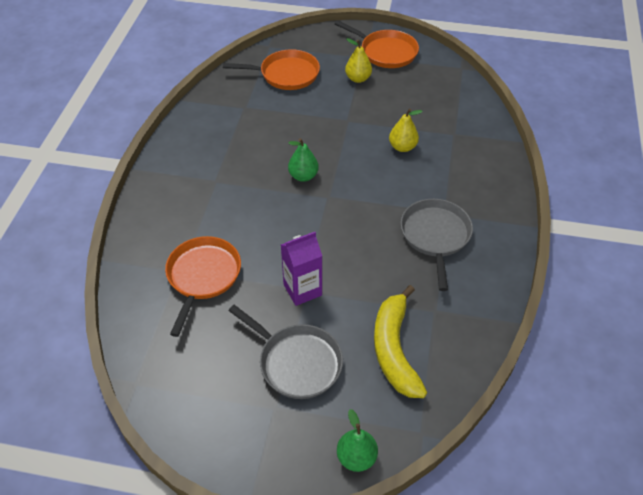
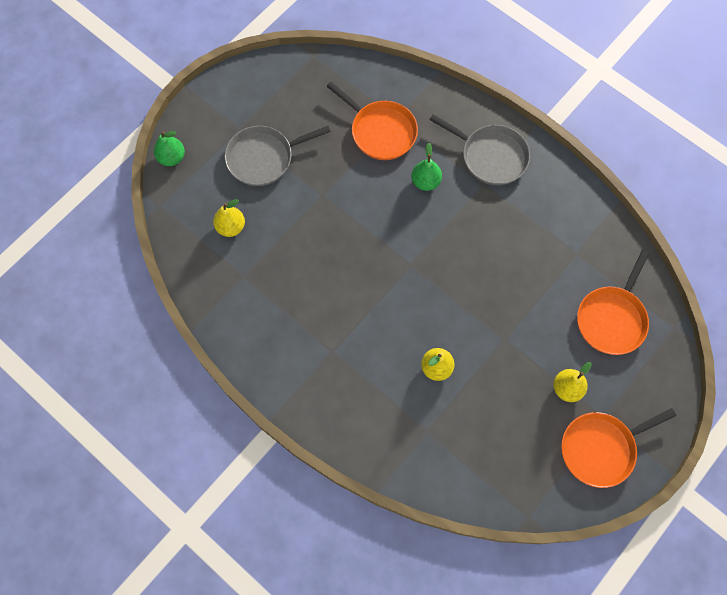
camera: 120 degrees right, 20 degrees up
purple carton [281,232,322,306] -> none
green pear [288,138,319,182] -> green pear moved to [411,143,442,191]
yellow banana [374,285,427,398] -> yellow pear [213,199,245,237]
grey pan [401,199,473,291] -> grey pan moved to [430,114,530,186]

